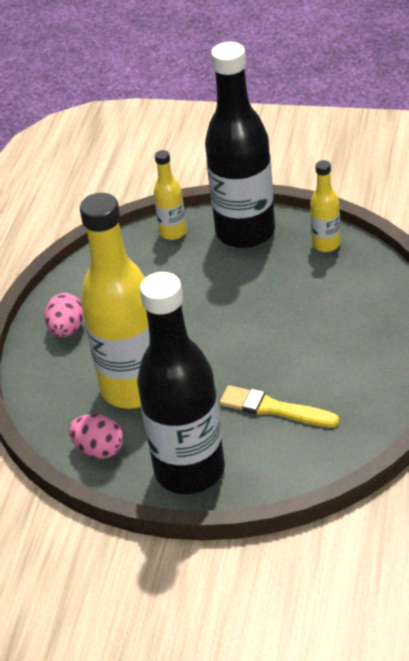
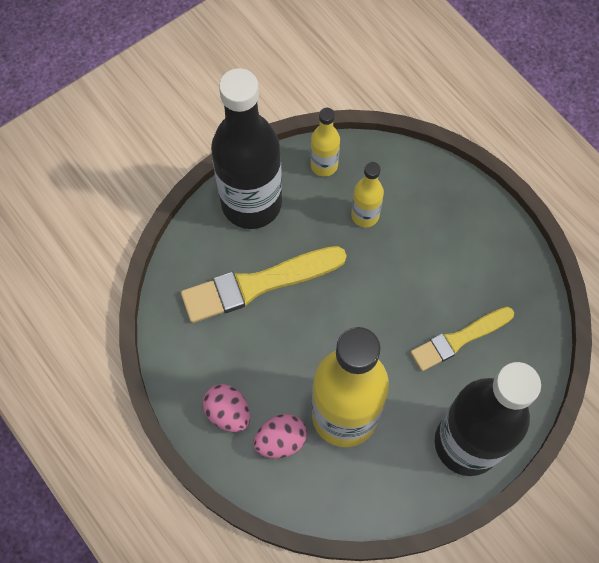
camera: 55 degrees left, 25 degrees up
pink egg [69,414,123,459] -> pink egg moved to [253,414,307,458]
yellow bottle [153,150,187,240] -> yellow bottle moved to [351,162,384,227]
none -> yellow brush [181,246,347,323]

